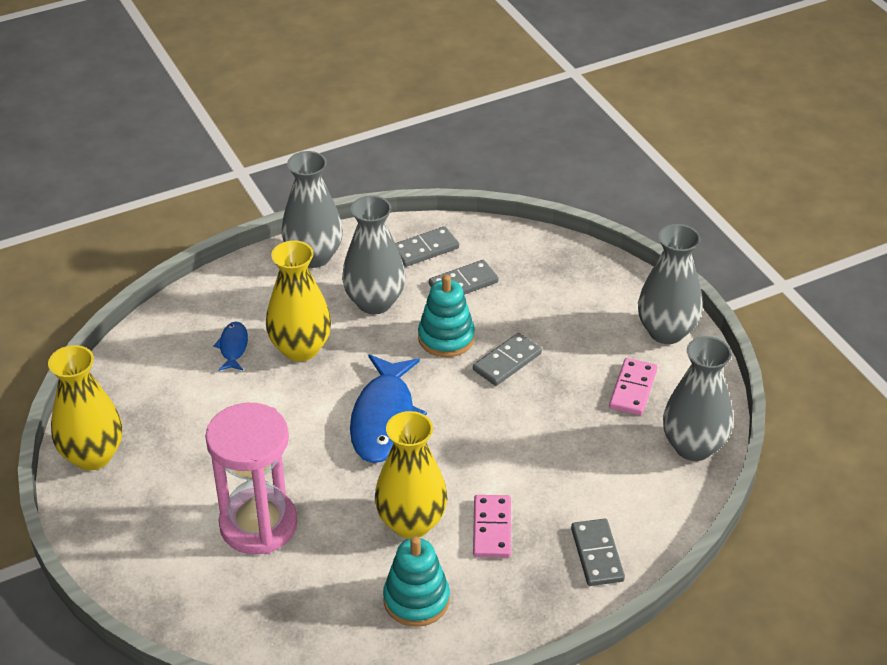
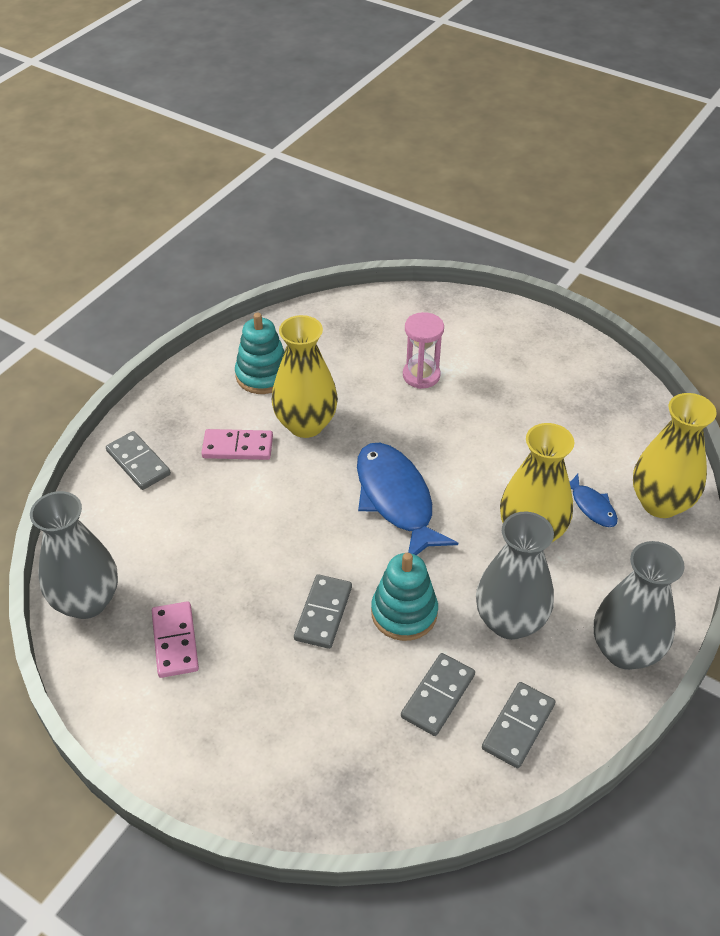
camera: 150 degrees right, 5 degrees up
yellow vase [48,345,122,470] -> yellow vase moved to [633,393,717,518]
pink hourglass [205,403,297,555] -> pink hourglass [403,312,444,389], size x0.56
pink domino [473,495,511,558] -> pink domino turned 60 degrees counterclockwise [201,429,273,460]
grey vase [638,224,703,344] -> none

